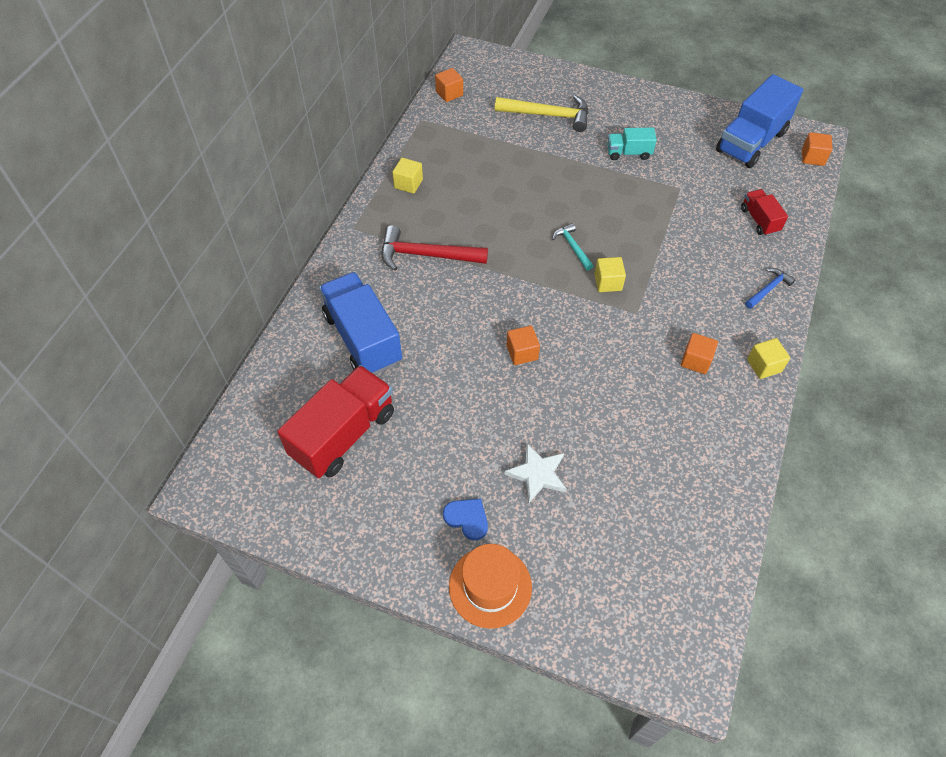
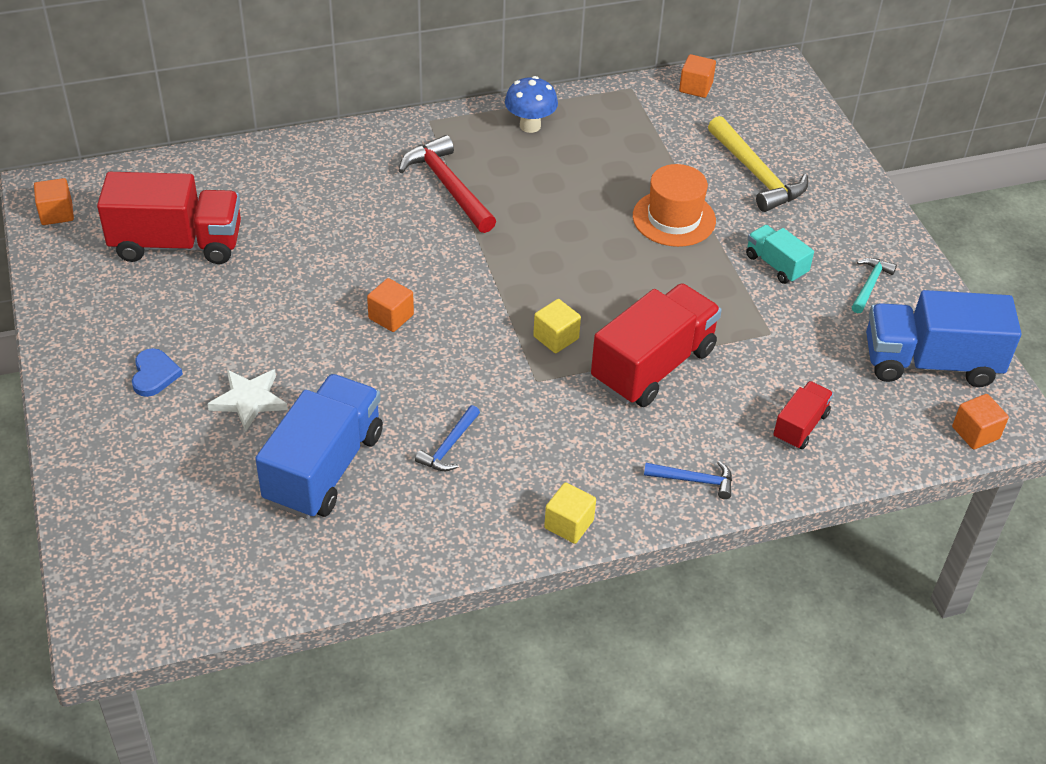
camera: 50 degrees right, 10 degrees down
blue truck [319,272,402,375] -> blue truck moved to [255,374,383,519]
yellow cube [392,158,423,194] -> blue mushroom [505,76,558,133]
orange hat [449,544,532,629] -> orange hat moved to [633,164,716,247]
turquoise hammer [552,223,593,271] -> turquoise hammer moved to [852,258,897,313]
orange cube [681,333,718,374] -> orange cube moved to [34,178,74,225]
none -> blue hammer [415,405,480,471]
none -> red truck [591,283,722,407]

